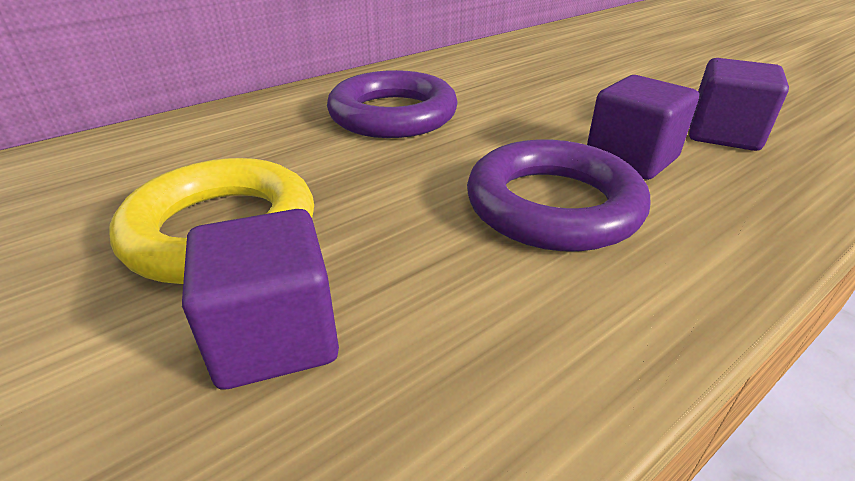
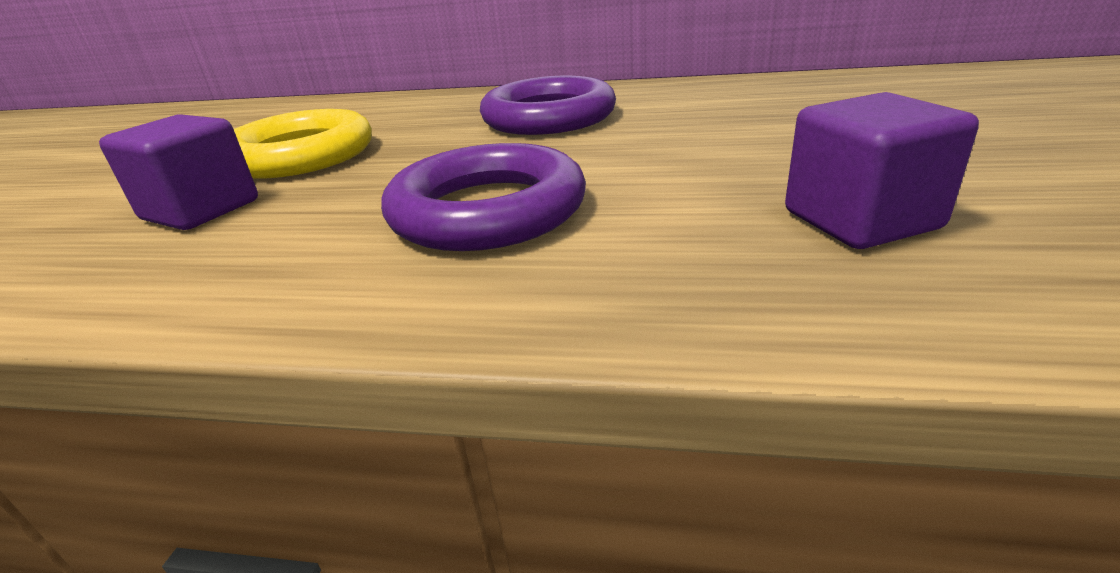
camera: 50 degrees right, 5 degrees down
purple cube [587,75,699,180] -> none

